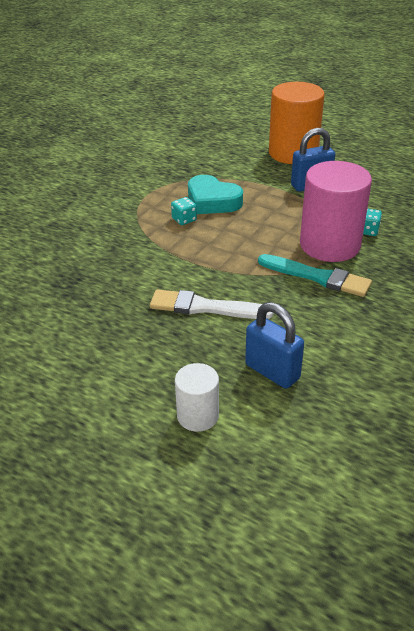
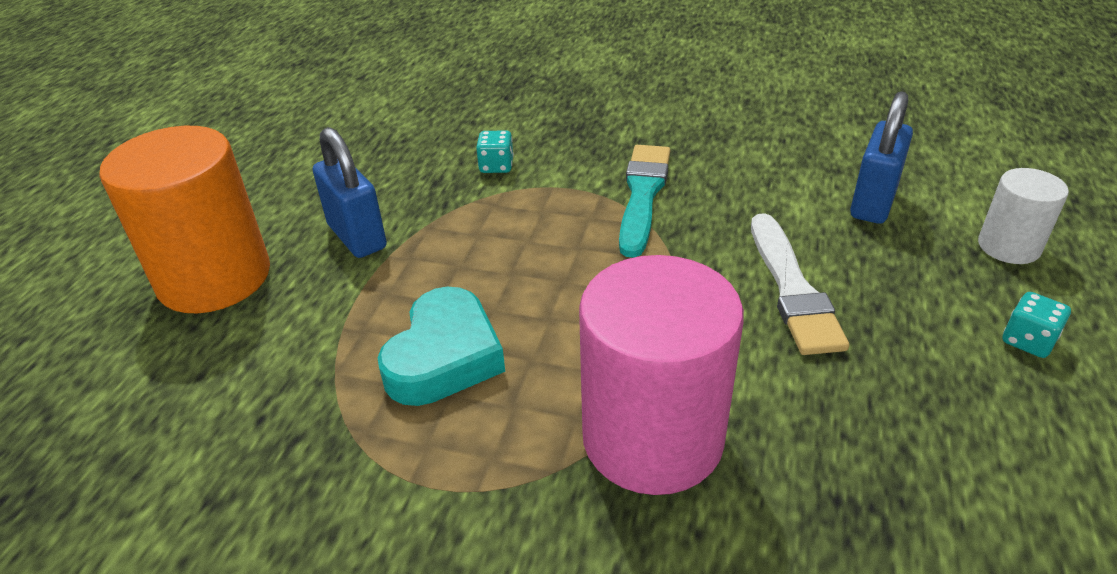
camera: 105 degrees left, 0 degrees up
turquoise dice [171,197,197,225] -> turquoise dice moved to [1002,292,1071,358]
pink cylinder [300,161,372,262] -> pink cylinder moved to [579,255,744,495]

